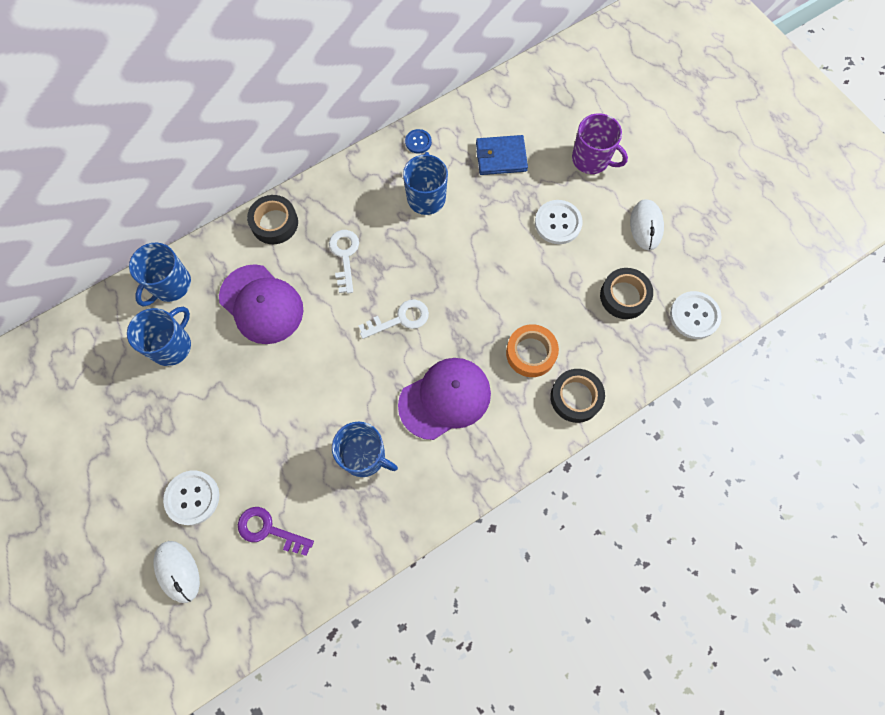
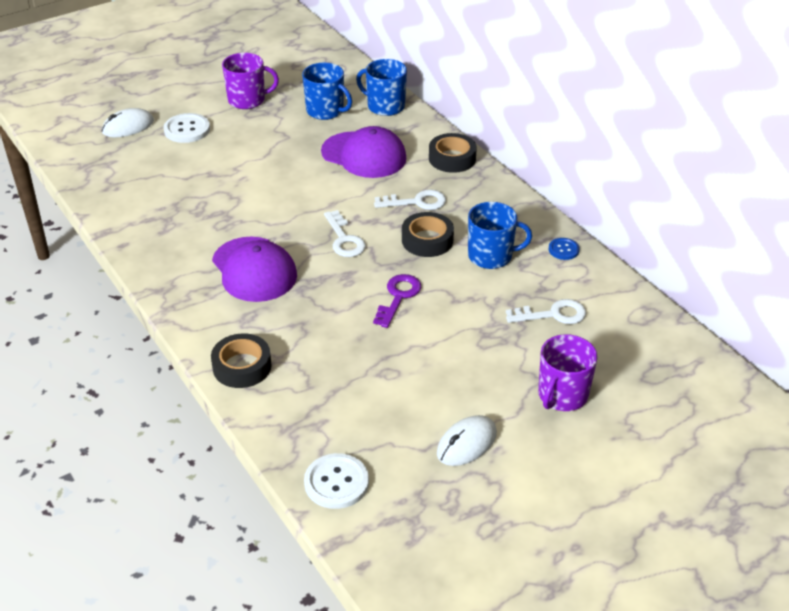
camera: 90 degrees right, 30 degrees down
purple cap [219,264,303,344] -> purple cap turned 105 degrees counterclockwise [321,126,406,178]
purple key [238,507,314,556] -> purple key moved to [373,274,421,328]
blue mug [332,422,398,477] -> none
blue wallet [476,135,528,175] -> white key [506,299,586,324]
orange tape [506,324,559,377] -> none
white button [535,200,583,244] -> none
black tape [600,268,653,319] -> black tape moved to [402,212,454,257]
white mouse [630,199,664,250] -> white mouse turned 45 degrees counterclockwise [437,415,497,466]
none -> purple mug [222,53,279,109]

